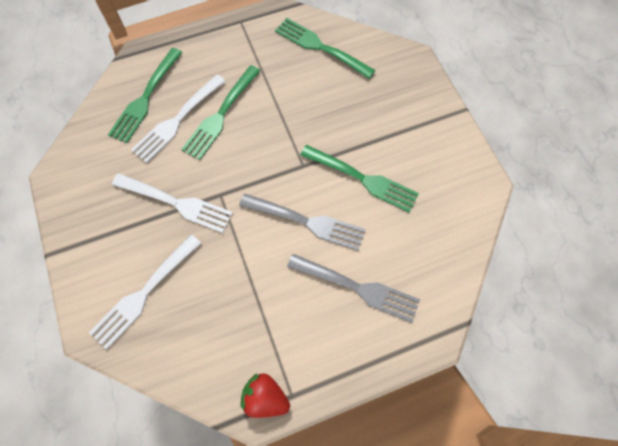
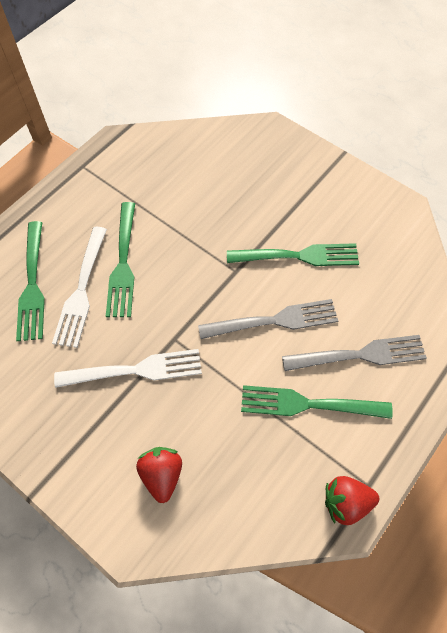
camera: 30 degrees left, 5 degrees down
white fork [89,234,201,350] -> red strawberry [136,447,182,503]
green fork [275,18,376,79] -> green fork moved to [241,385,393,419]

